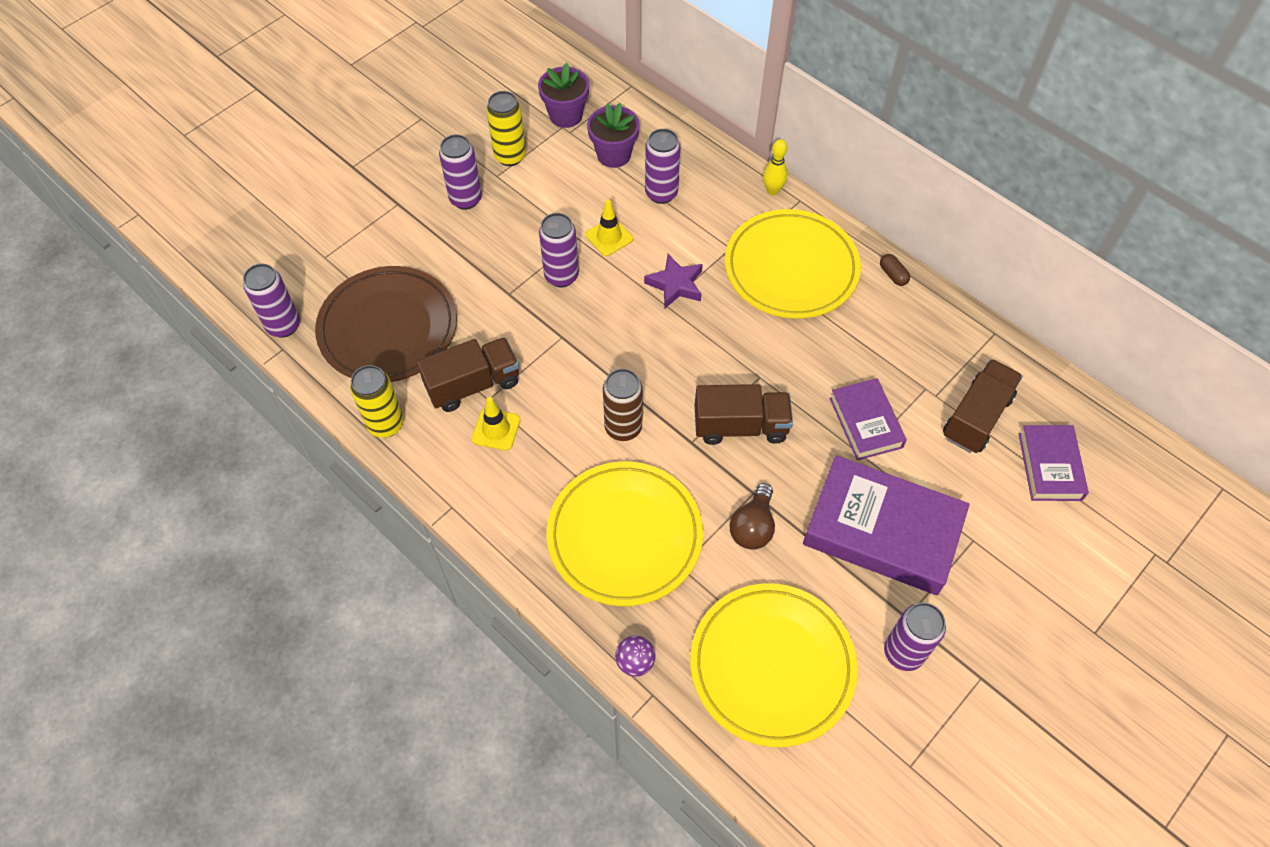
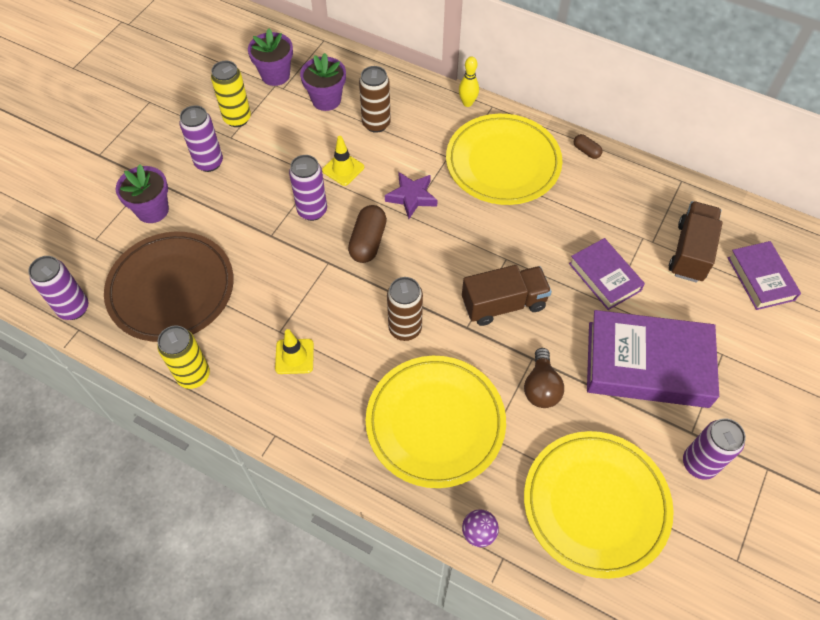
camera: 15 degrees left, 0 degrees up
brown truck [417,337,519,412] -> none
purple can [645,129,680,204] -> brown can [359,66,391,133]
none -> purple flower pot [116,164,169,223]
none -> brown capsule [348,205,387,263]

